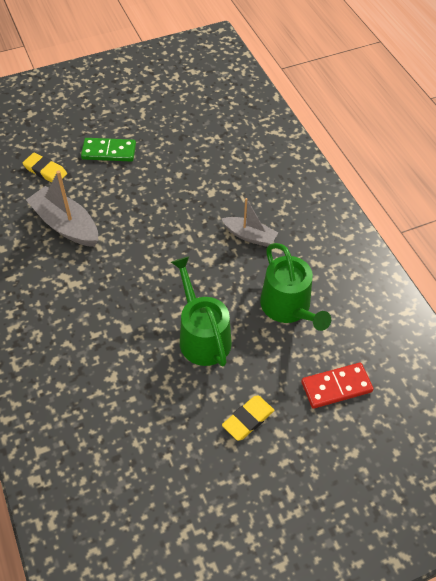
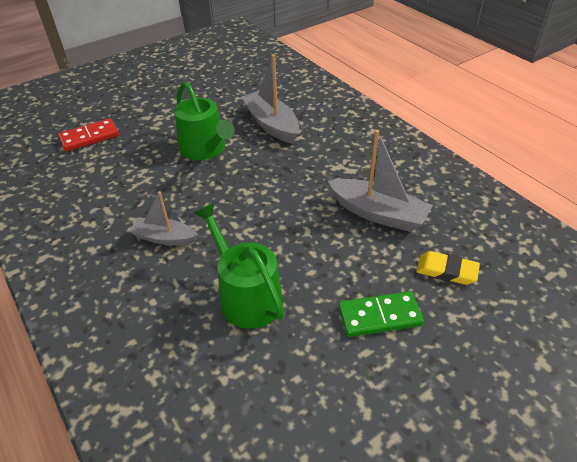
camera: 170 degrees right, 10 degrees down
yellow eraser [222,396,274,441] -> none
green watering can [260,243,331,331] -> green watering can moved to [194,203,284,329]
none -> grey boat [241,54,299,144]

